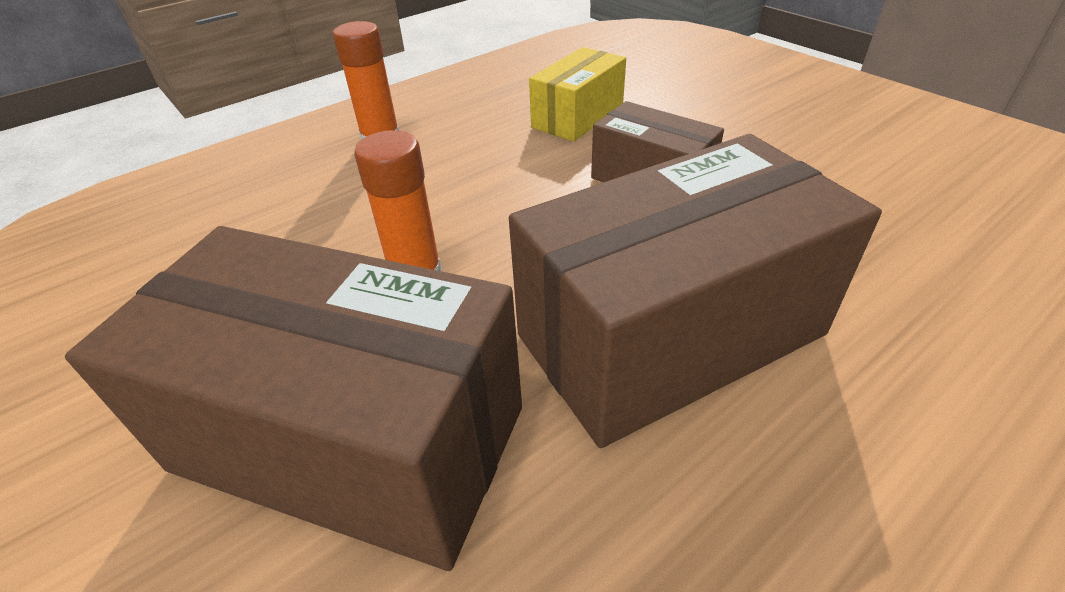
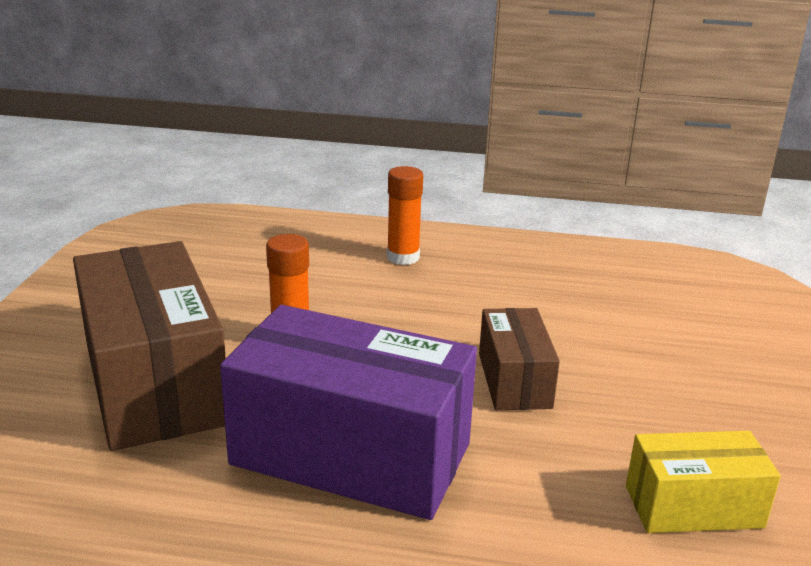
camera: 45 degrees right, 15 degrees down
brown box [509,134,882,448] -> purple box [220,305,477,520]
yellow box [529,47,626,142] -> yellow box moved to [626,431,781,533]

